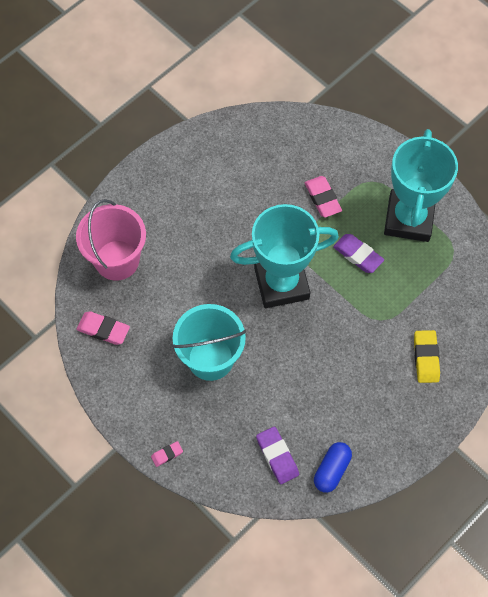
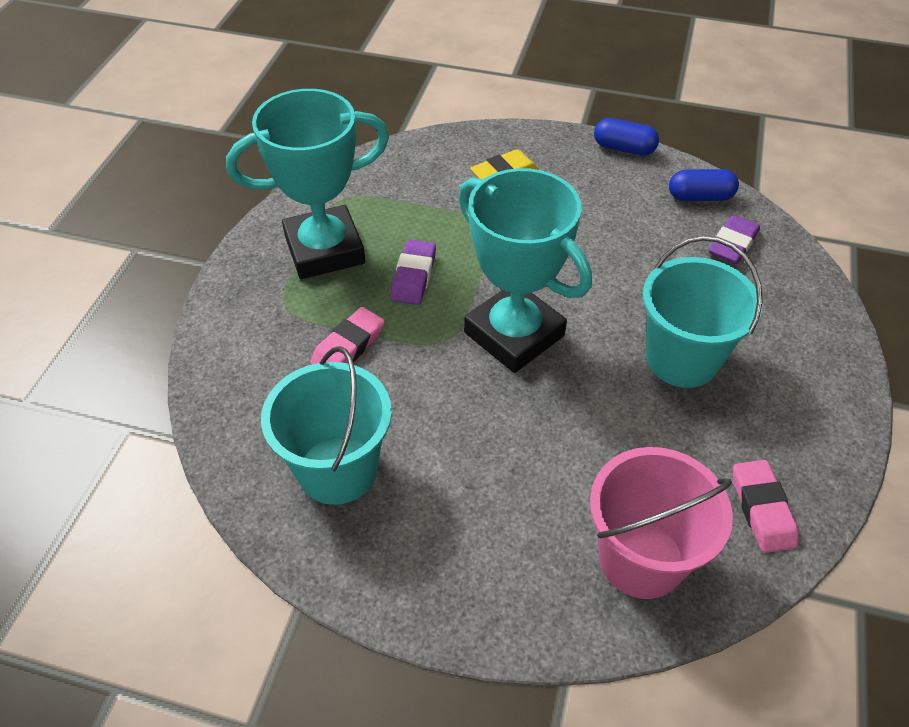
camera: 120 degrees left, 15 degrees down
pink eraser [151,441,183,467] -> none
none -> turquoise bucket [261,346,392,505]
none -> blue capsule [594,118,659,156]

